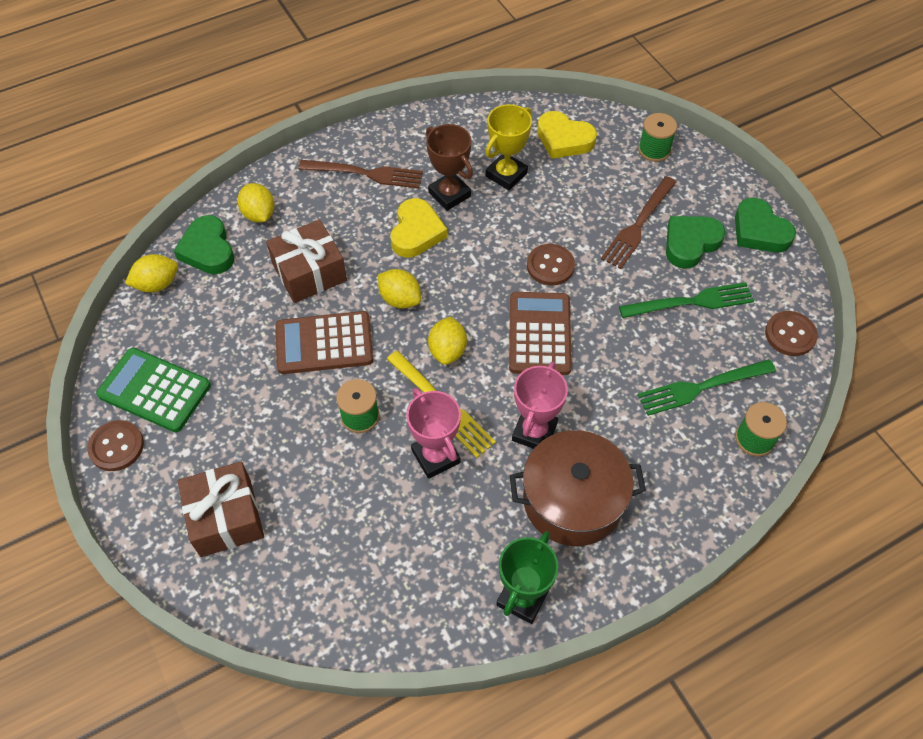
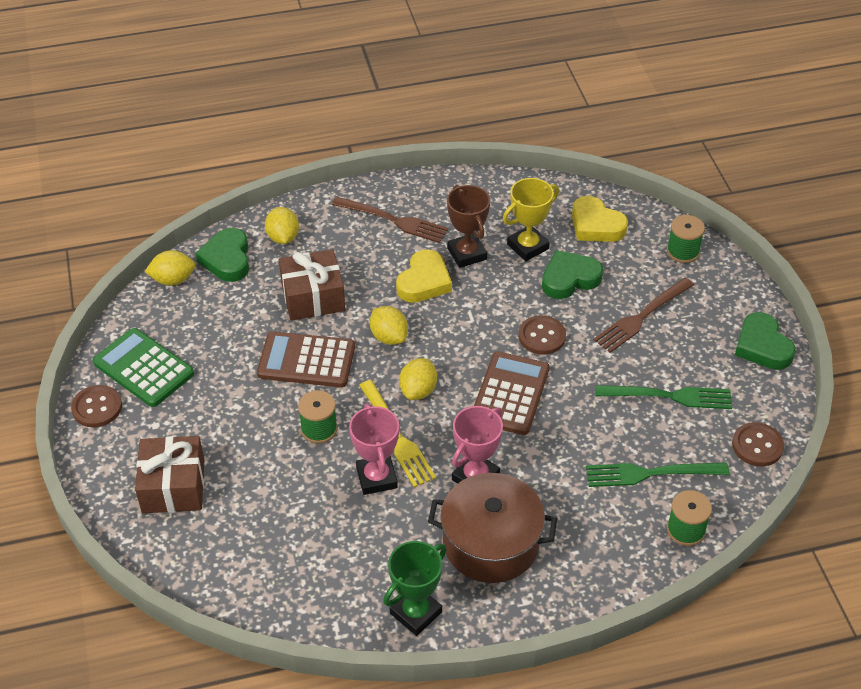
camera: 15 degrees right, 10 degrees down
green heart [666,216,726,269] -> green heart moved to [542,250,603,299]

